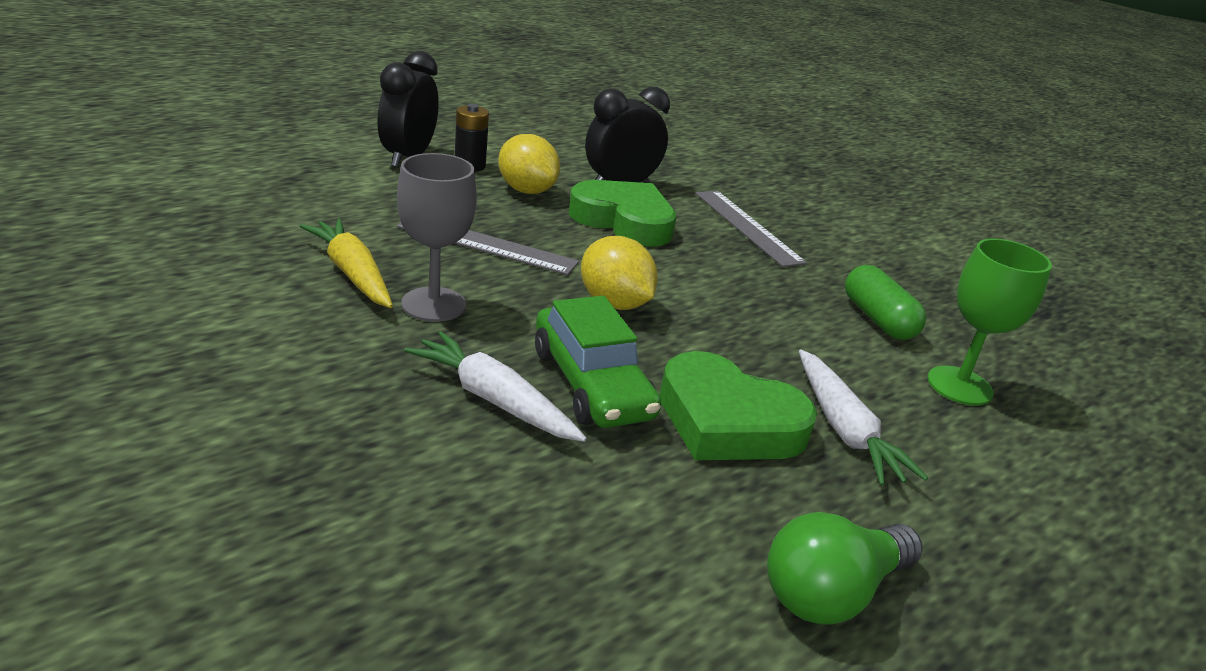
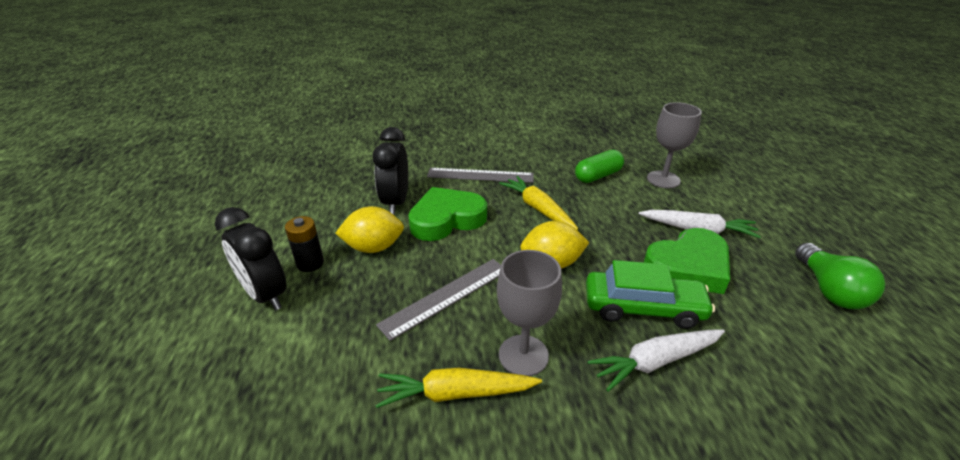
camera: 55 degrees left, 5 degrees up
green capsule [845,265,926,340] -> green capsule turned 45 degrees counterclockwise [575,150,624,183]
green goblet [927,238,1052,406] -> grey goblet [647,102,702,188]
none -> yellow carrot [499,176,578,230]

